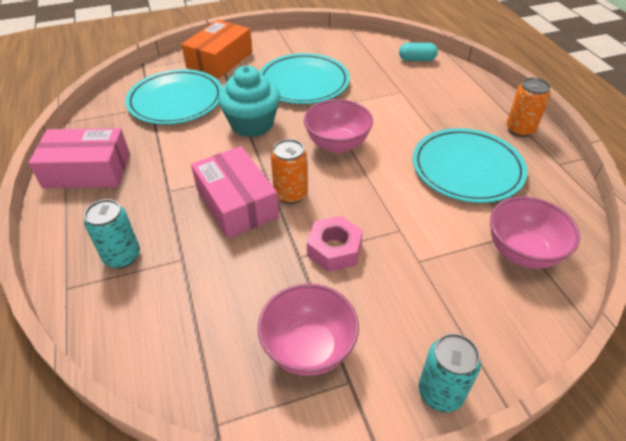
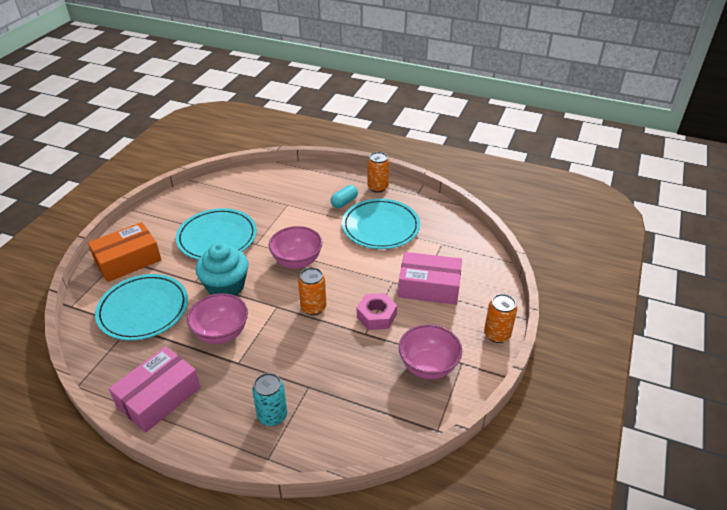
camera: 50 degrees left, 5 degrees down
orange box [181,20,252,79] -> orange box turned 75 degrees clockwise [88,222,161,282]
pink box [191,146,279,239] -> pink box moved to [398,252,462,305]
turquoise capsule [399,43,438,61] -> turquoise capsule moved to [331,185,358,208]
turquoise can [419,333,481,412] -> orange can [484,294,517,343]
pink bowl [490,197,580,269] -> pink bowl moved to [187,293,248,344]

